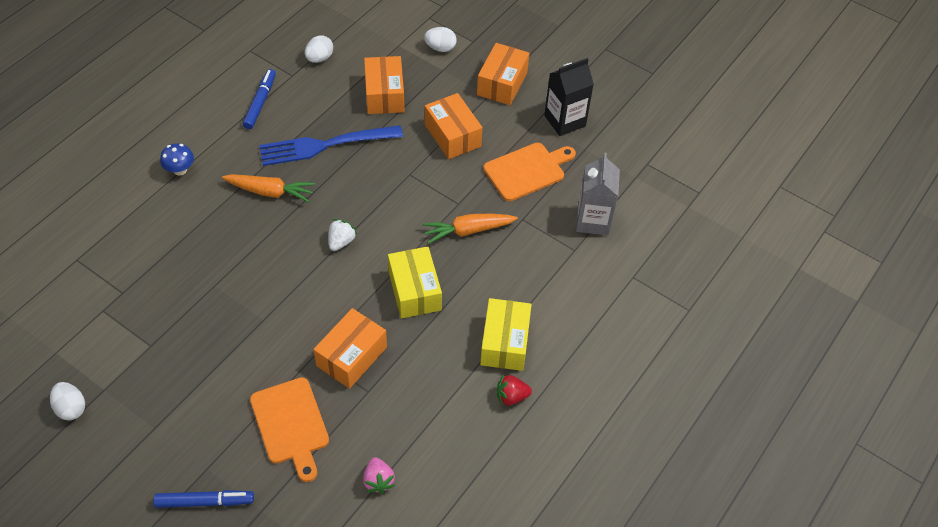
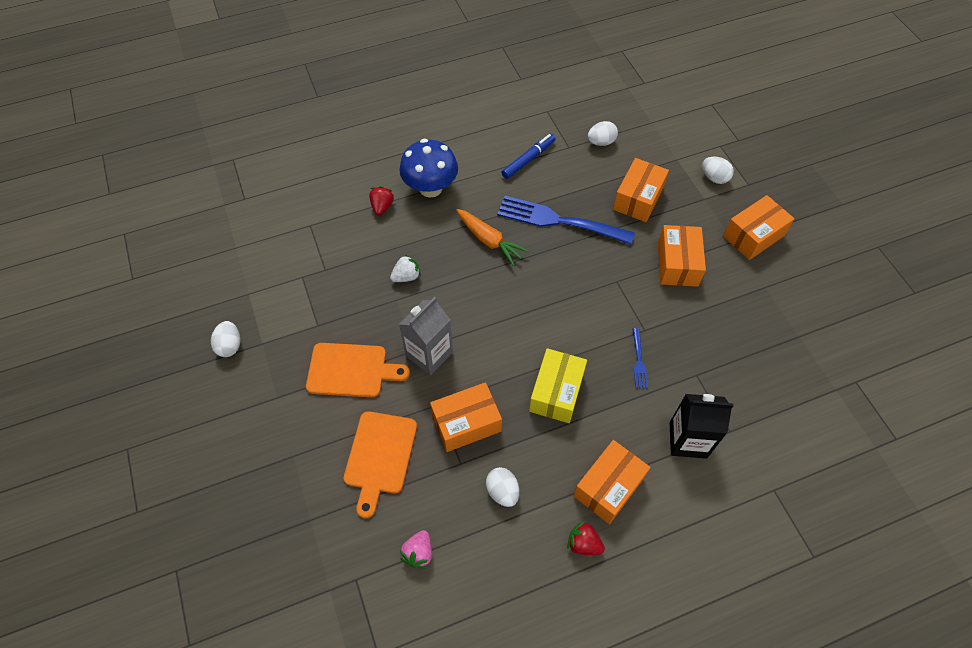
camera: 35 degrees right, 5 degrees up
blue marker [153,490,254,508] -> none
blue mushroom [160,143,194,175] -> blue mushroom [399,139,458,198], size x1.91
white strawberry [329,219,357,251] -> white strawberry moved to [390,254,421,282]
orange carrot [422,214,518,244] -> blue fork [633,328,648,388]
yellow box [480,298,532,371] -> orange box [573,440,651,524]
orange cutting board [483,143,576,201] -> orange cutting board moved to [306,343,410,397]
black carton [544,58,594,136] -> black carton moved to [670,394,734,459]
grey carton [576,153,620,236] -> grey carton moved to [399,297,453,375]
none -> red strawberry [369,186,394,215]
none -> white egg [486,467,519,507]

